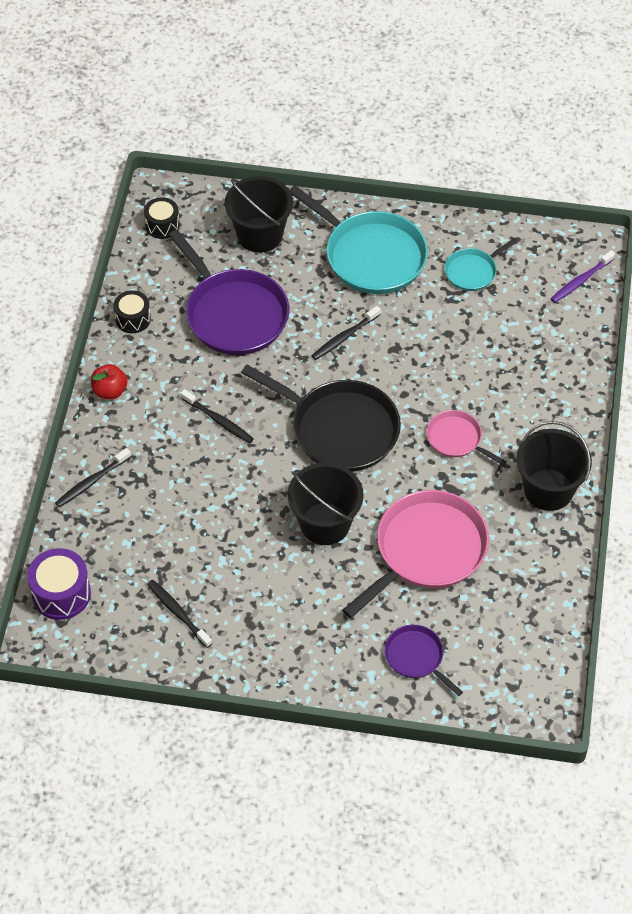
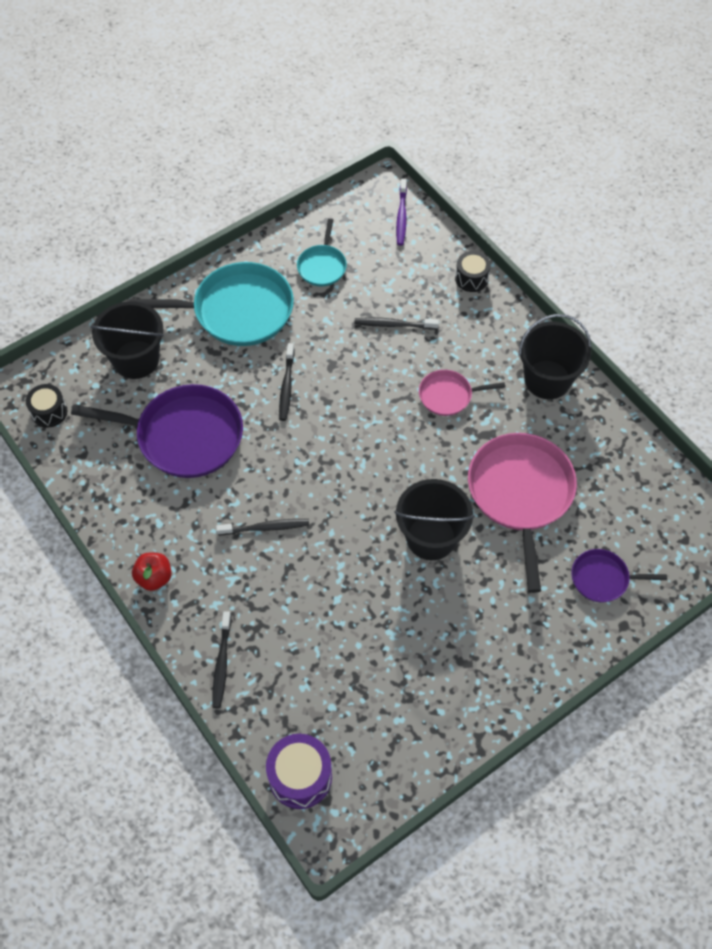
camera: 45 degrees left, 5 degrees up
black drum [114,290,151,333] -> black drum moved to [455,251,491,292]
black toothbrush [148,580,212,648] -> black toothbrush moved to [354,317,439,329]
black pan [241,365,401,472] -> none

